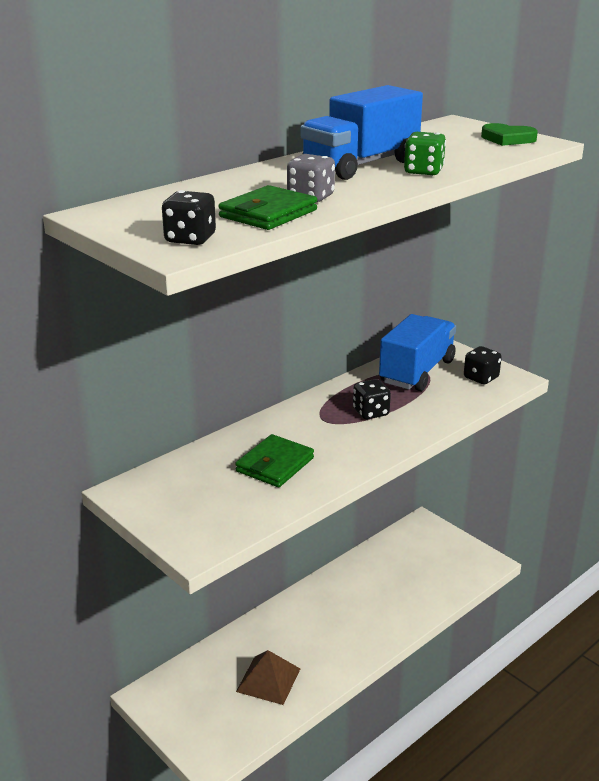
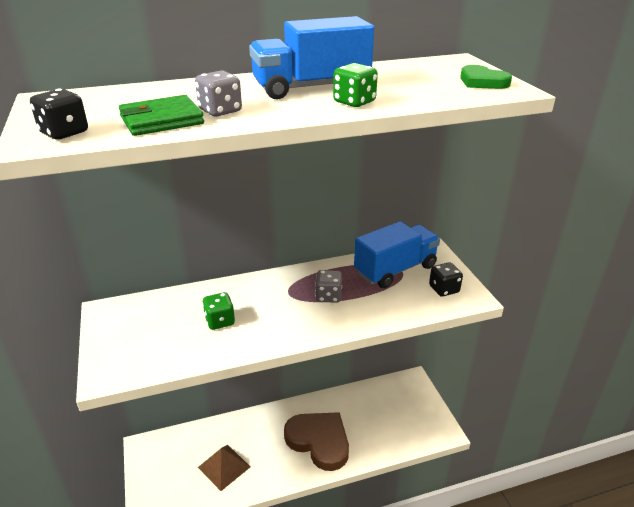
camera: 25 degrees right, 5 degrees up
green wallet [235,434,314,487] -> green dice [202,292,235,330]
black dice [353,379,391,419] -> grey dice [315,270,342,303]
none -> brown heart [284,412,349,471]

